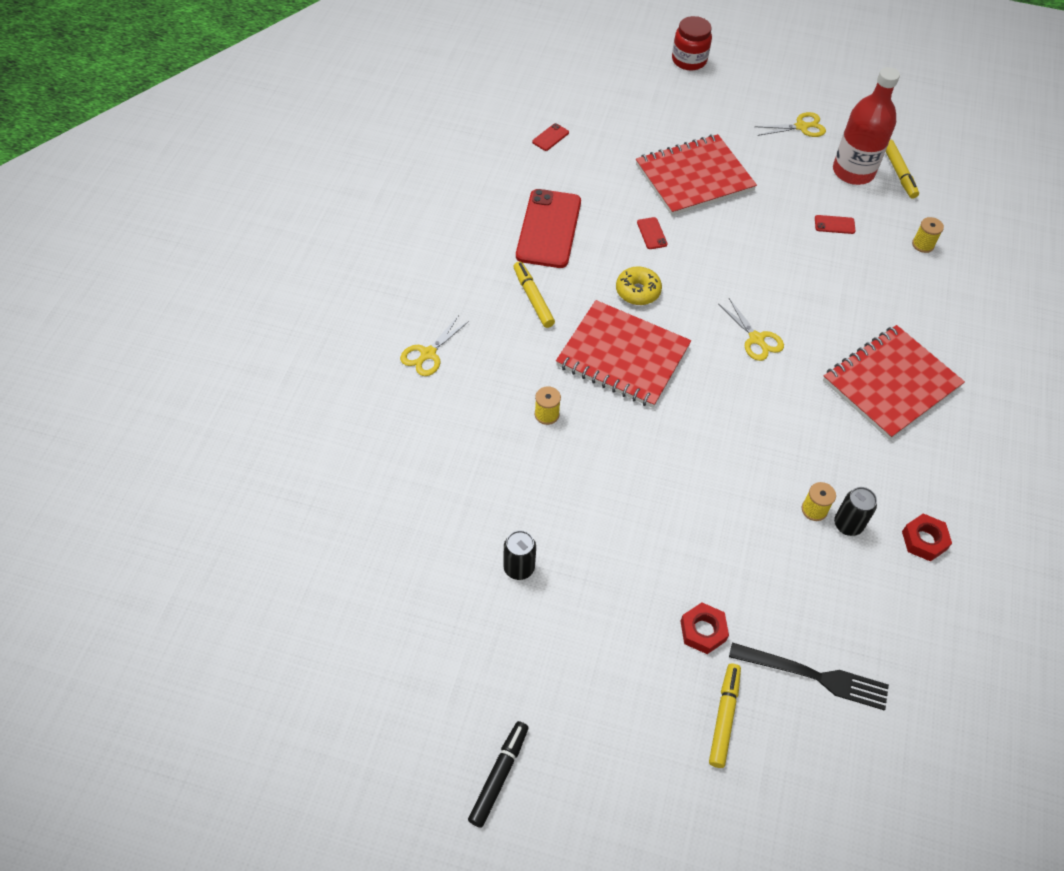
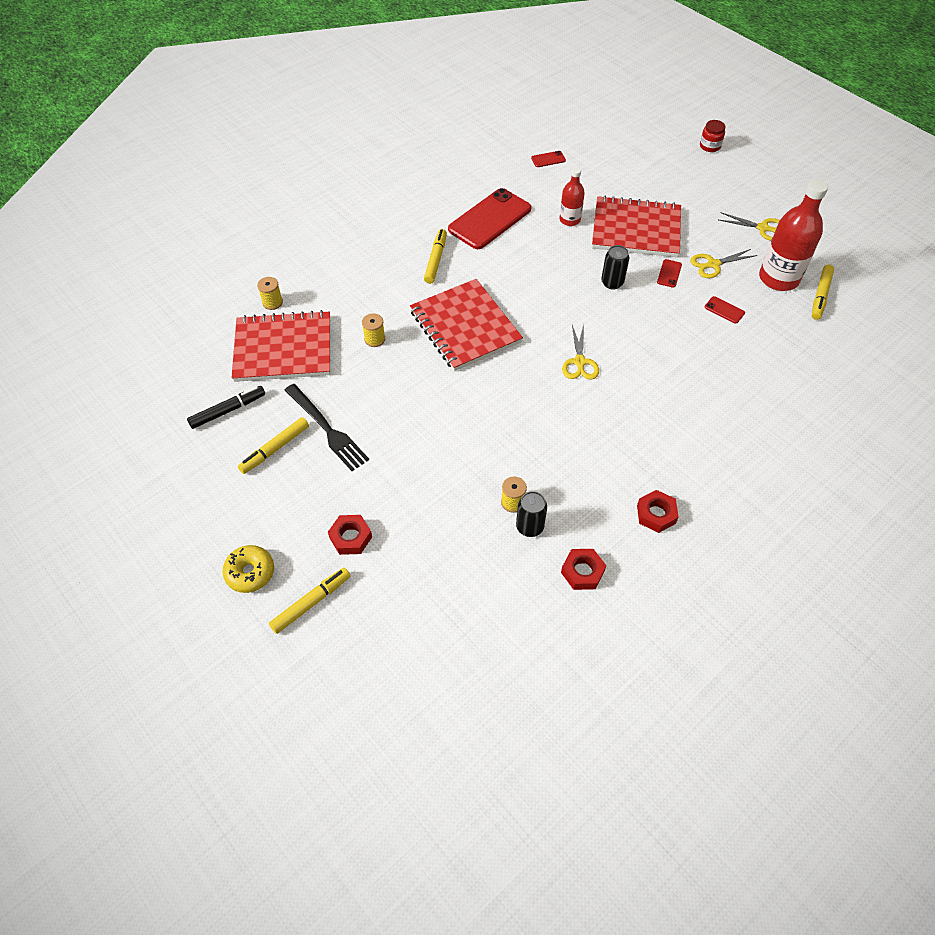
camera: 35 degrees right, 0 degrees up
yellow scissors [400,315,469,376] -> yellow scissors moved to [690,249,757,278]
black marker [468,721,529,828] -> black marker moved to [187,386,265,429]
black can [503,530,536,580] -> black can moved to [601,245,629,289]
yellow donut [616,267,662,305] -> yellow donut moved to [222,545,274,593]
red phone [637,217,667,249] -> red phone moved to [657,259,682,288]
red jar [672,16,712,71] -> red jar [700,120,725,152], size x0.66
black fork [729,642,889,711] -> black fork moved to [285,384,369,471]
red notebook [823,325,965,440] -> red notebook moved to [232,310,330,382]
yellow spool [912,217,944,253] -> yellow spool moved to [257,277,283,310]
none -> yellow marker [238,417,309,474]
none -> red bottle [560,167,585,226]
none -> red nut [637,490,679,533]

